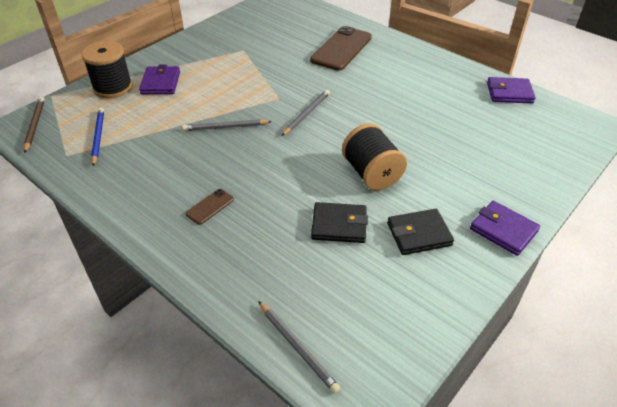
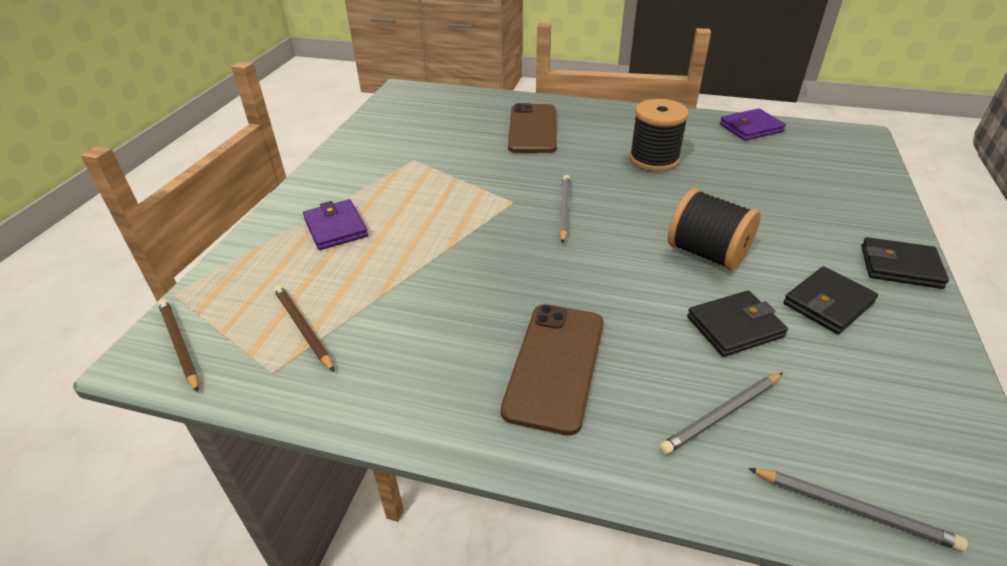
camera: 25 degrees left, 5 degrees down
black spool [81,41,132,98] -> black spool moved to [629,99,689,171]
blue pencil [91,108,104,166] -> brown pencil [274,285,334,372]
grey pencil [182,119,272,131] -> grey pencil moved to [660,372,783,454]
brown phone [186,189,234,225] -> brown phone [501,304,603,436], size x2.16
purple wallet [470,201,540,256] -> black wallet [861,237,949,289]

